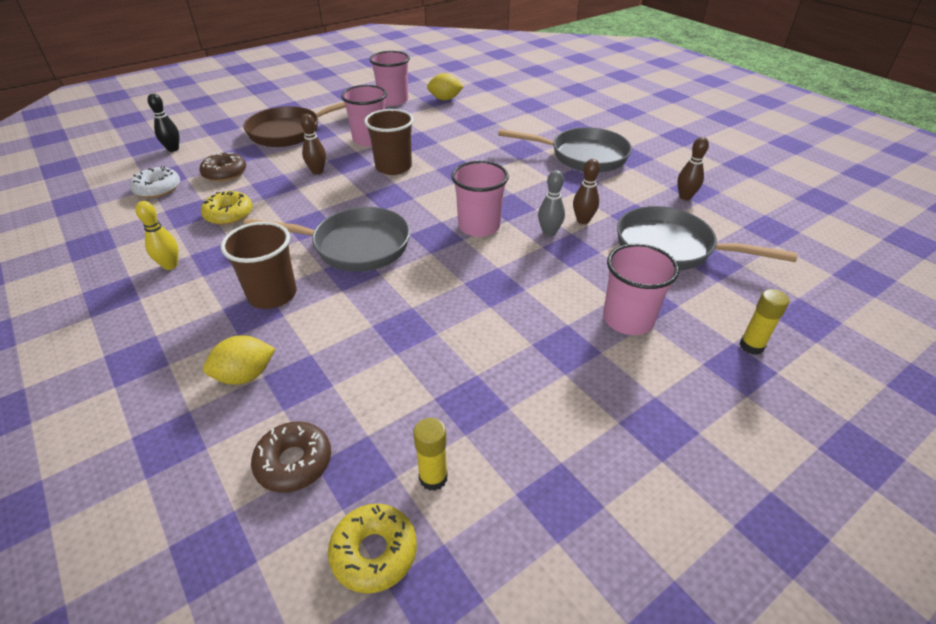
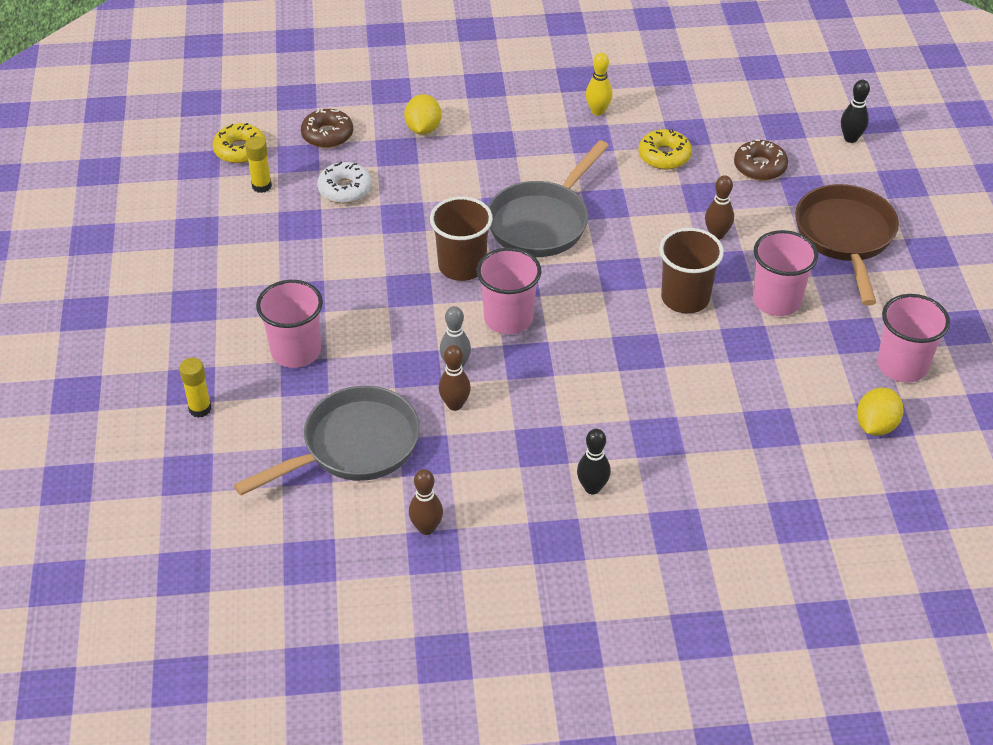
camera: 120 degrees right, 5 degrees up
white donut [130,166,180,198] -> white donut moved to [317,162,372,204]
brown cup [221,222,297,309] -> brown cup moved to [430,197,493,281]
grey pan [498,127,632,172] -> black bowling pin [577,429,611,494]

